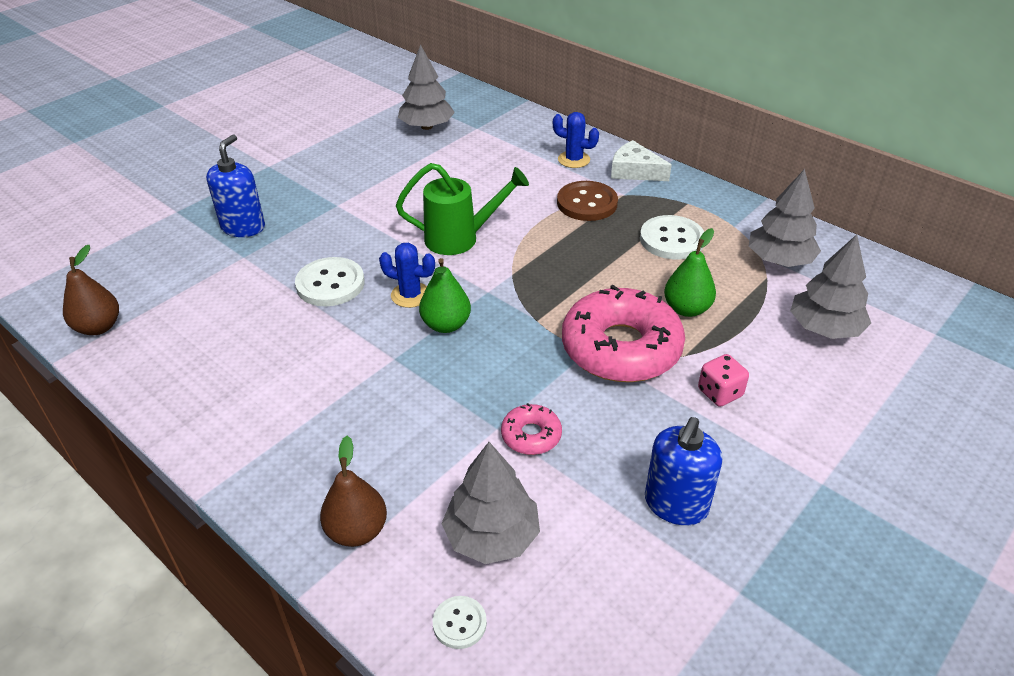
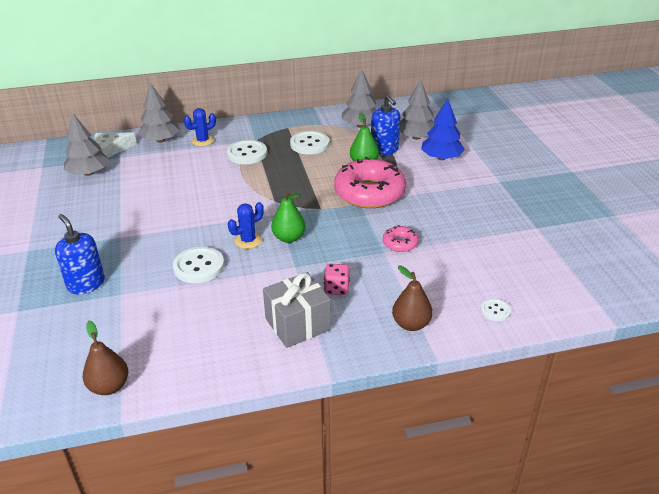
camera: 55 degrees left, 5 degrees down
green watering can [396,163,529,255] -> none
grey tree [442,442,540,564] -> grey tree moved to [138,83,180,143]
brown button [557,181,618,221] -> white button [227,140,267,164]
white cheese [611,140,672,181] -> white cheese moved to [94,133,137,158]
blue soap dispenser [645,417,722,526] -> blue soap dispenser moved to [371,95,400,156]
pink dice [698,354,749,407] -> pink dice moved to [324,264,350,295]
none -> grey gift [263,272,331,348]
none -> blue tree [421,98,465,160]

